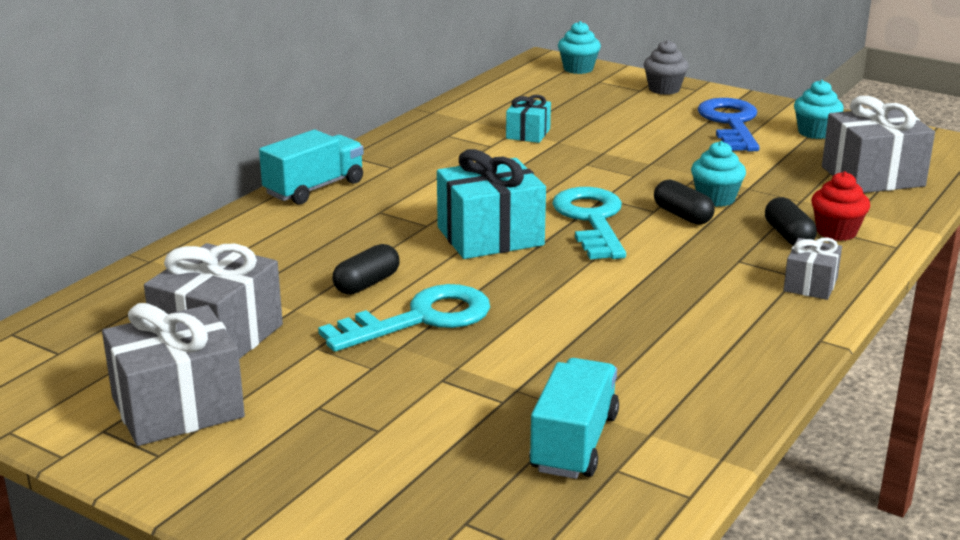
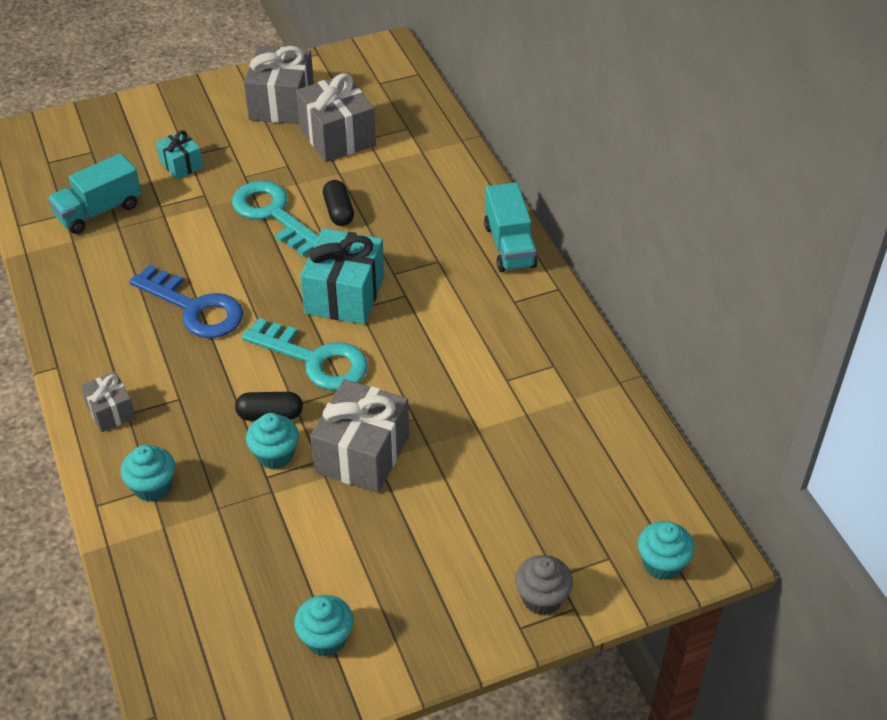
camera: 125 degrees right, 20 degrees up
turquoise key [318,284,490,352] -> turquoise key turned 135 degrees clockwise [232,181,318,256]
turquoise gift [506,95,551,143] -> turquoise gift moved to [156,130,203,179]
turquoise truck [529,358,619,479] -> turquoise truck turned 90 degrees clockwise [48,153,142,234]
blue key [697,98,759,152] -> blue key moved to [129,265,243,338]
black capsule [765,197,817,246] -> none
red cupcake [811,172,870,241] -> turquoise cupcake [121,445,175,502]
grey gift [822,96,935,193] -> grey gift moved to [310,379,409,493]

